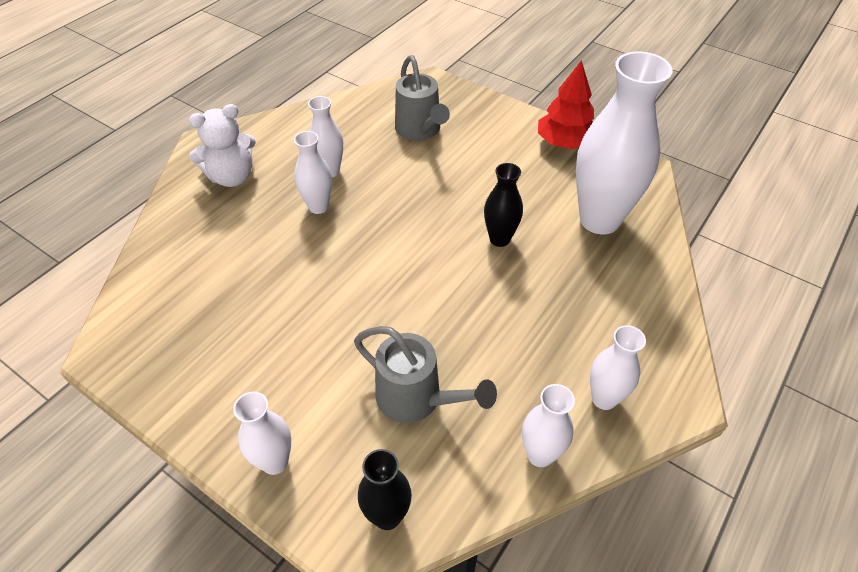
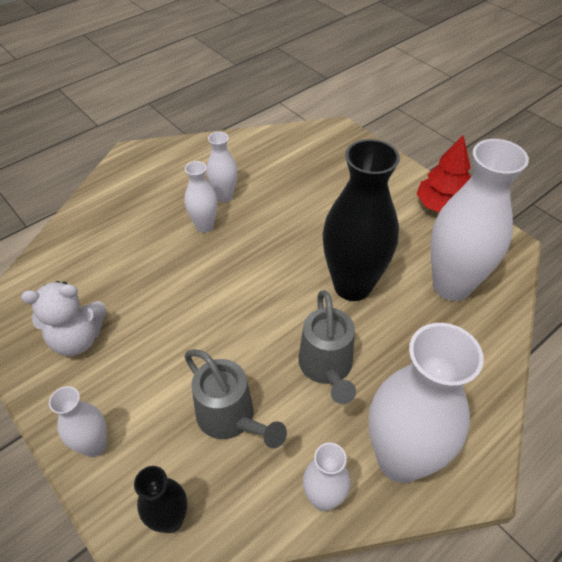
camera: 15 degrees right, 0 degrees up
white teddy bear [189,104,256,187] -> white teddy bear moved to [21,281,106,356]
grey watering can [395,55,450,141] -> grey watering can moved to [299,290,356,404]
black vase [484,163,523,247] -> black vase [322,139,400,301], size x1.99
white vase [590,325,646,410] -> white vase [369,323,484,483], size x1.99

